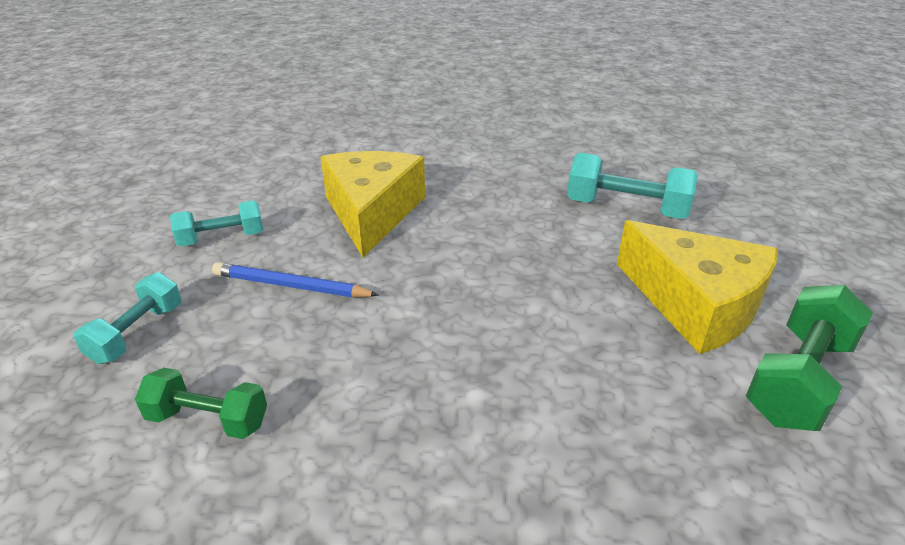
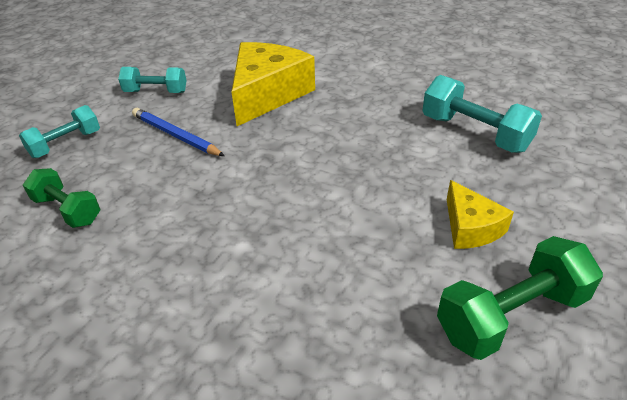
camera: 25 degrees right, 5 degrees up
yellow cheese [617,220,778,354] -> yellow cheese [447,180,514,249], size x0.54

